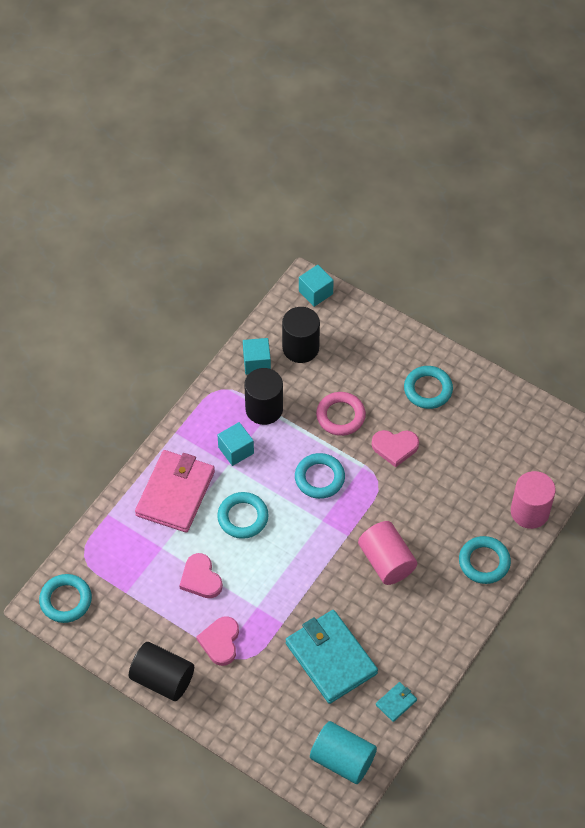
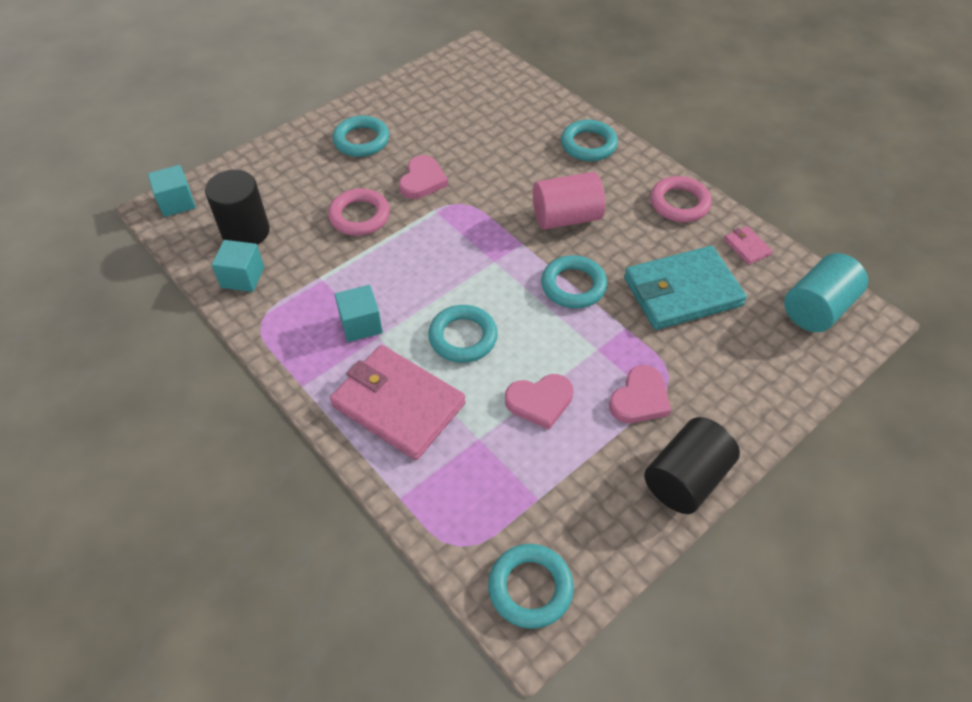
camera: 75 degrees left, 5 degrees down
pink heart [196,616,239,666] -> pink heart turned 75 degrees counterclockwise [609,365,671,423]
black cylinder [244,368,283,425] -> none
turquoise ring [295,453,345,499] -> turquoise ring moved to [541,255,607,309]
turquoise wallet [376,682,417,722] -> pink wallet [724,226,773,265]
pink cylinder [511,471,556,529] -> none
none -> pink ring [650,176,712,222]

